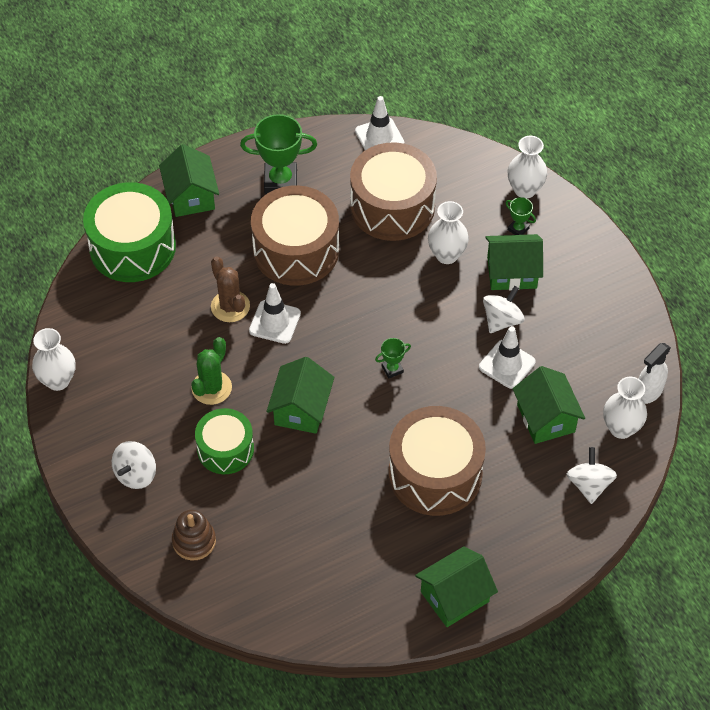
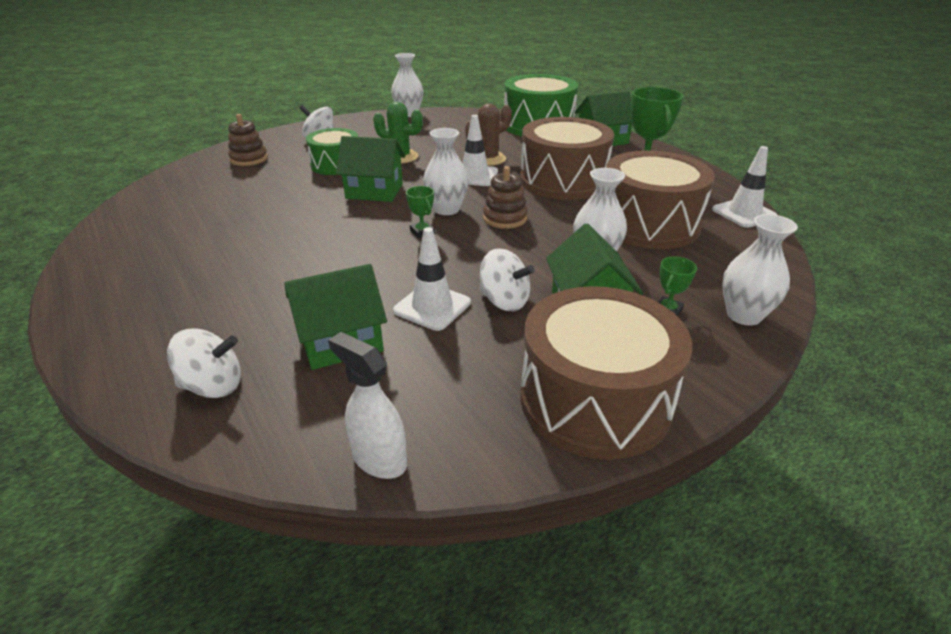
camera: 85 degrees right, 20 degrees down
brown drum [388,406,486,516] -> brown drum moved to [520,286,692,460]
green house [415,547,498,627] -> none
white vase [603,377,647,439] -> white vase moved to [423,128,469,215]
none -> brown stacking toy [483,166,528,229]

